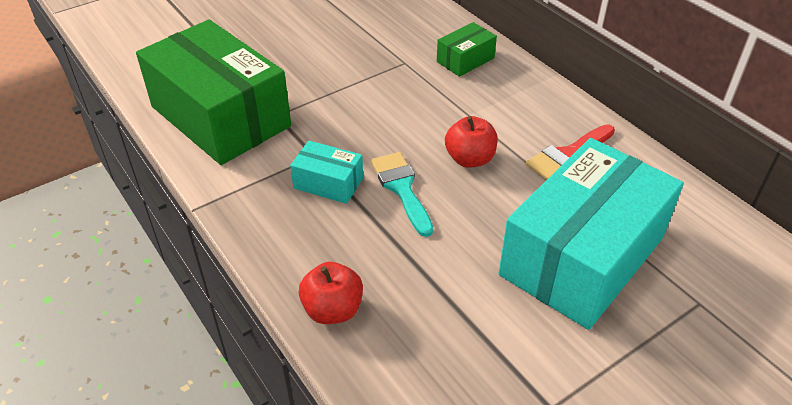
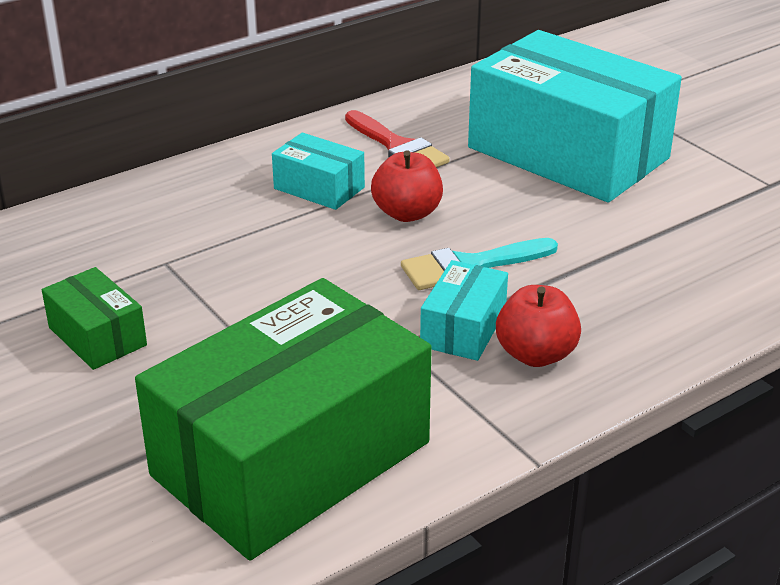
camera: 90 degrees left, 10 degrees down
red apple [299,262,363,324] -> red apple moved to [496,285,581,367]
green box [437,22,497,77] -> green box moved to [42,267,147,370]
none -> turquoise box [272,133,365,210]

